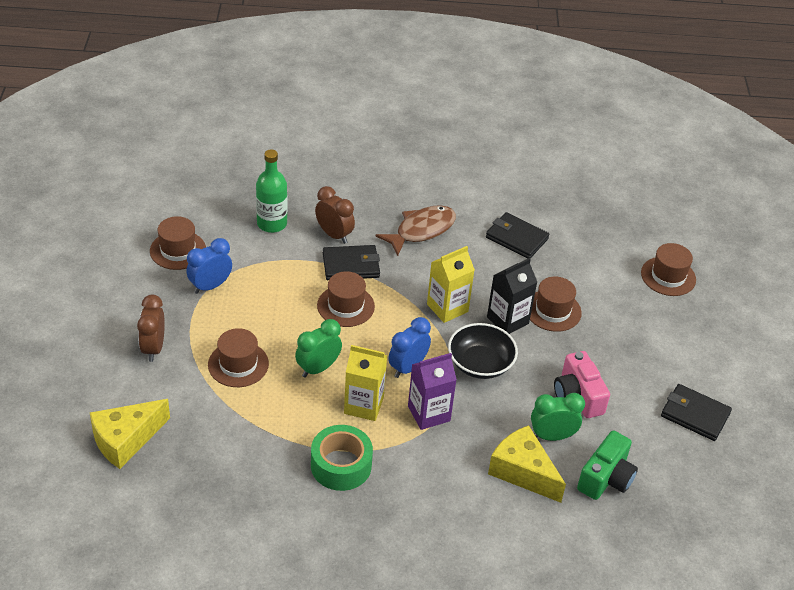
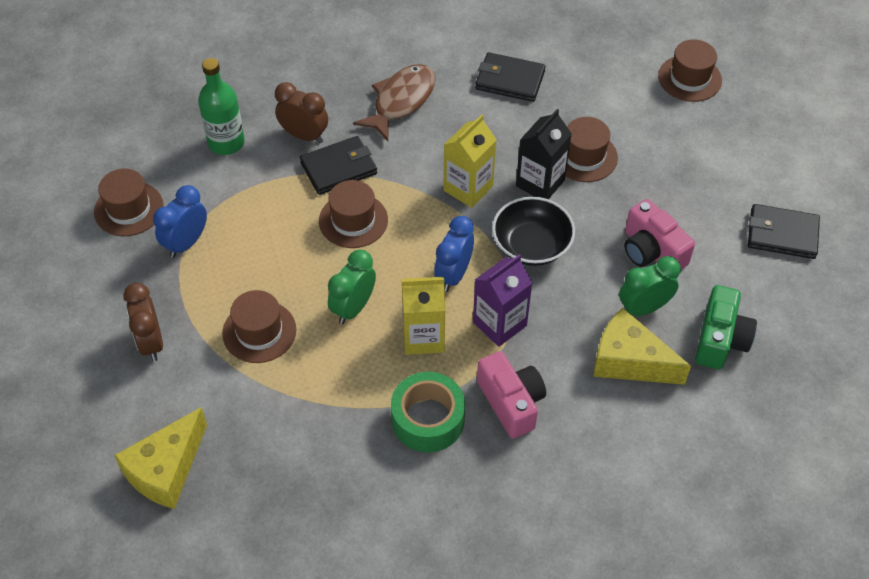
camera: 15 degrees left, 10 degrees up
none -> pink camera [477,351,546,439]

